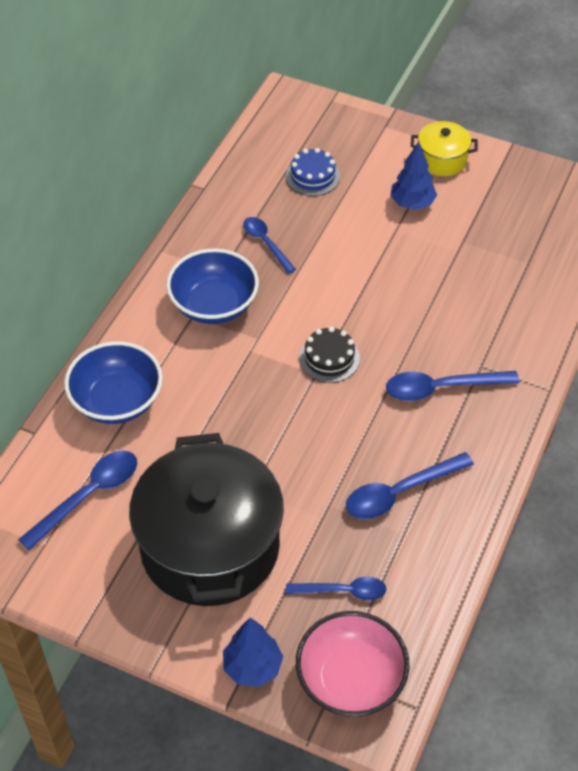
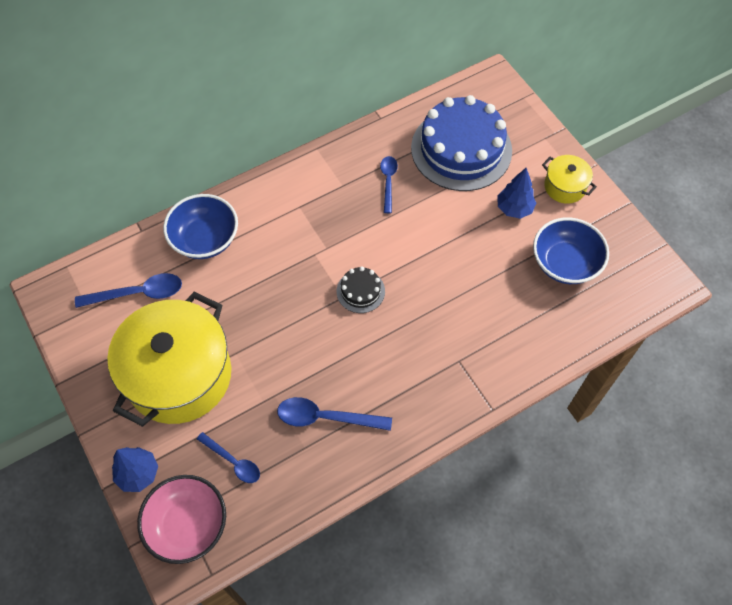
camera: 35 degrees right, 10 degrees up
black pot [129,433,284,606] -> yellow pot [107,292,231,427]
blue bowl [166,249,259,324] -> blue bowl moved to [533,217,609,284]
blue cake [286,148,340,196] -> blue cake [411,95,512,191], size x2.27
blue spoon [386,371,520,401] -> none

